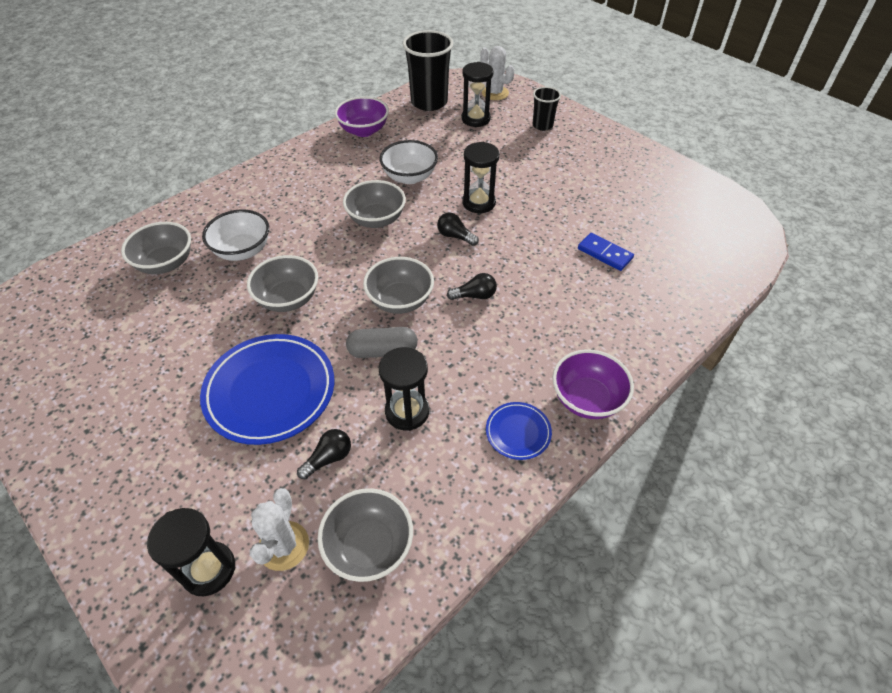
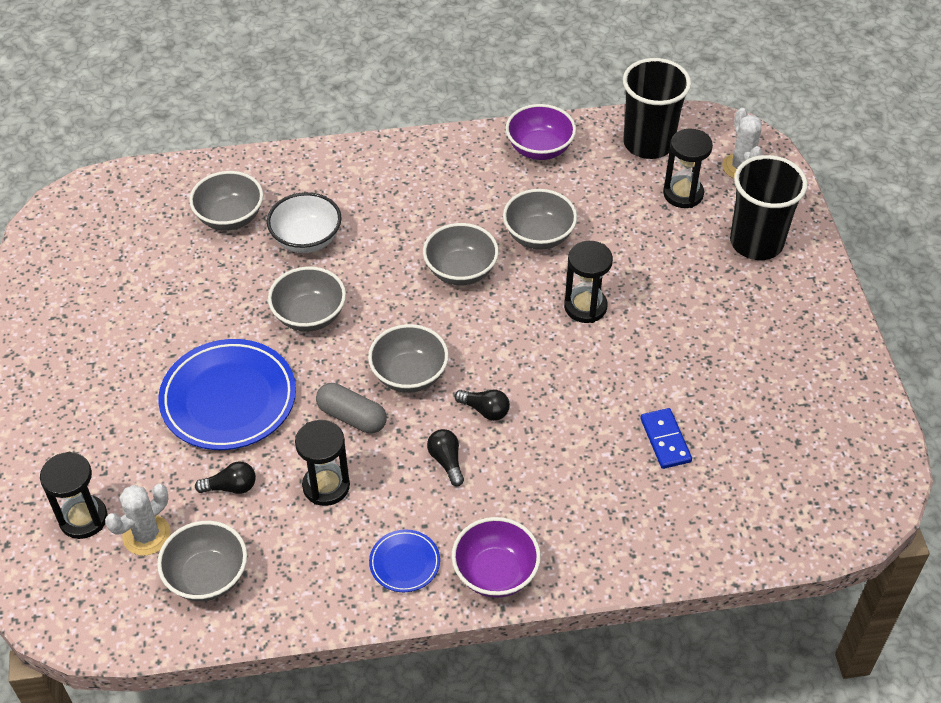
camera: 35 degrees right, 0 degrees up
white bowl [379,140,438,184] -> grey bowl [503,189,577,250]
black light bulb [437,213,479,246] -> black light bulb moved to [427,429,464,486]
black cup [533,87,561,131] -> black cup [730,155,808,260], size x1.84

